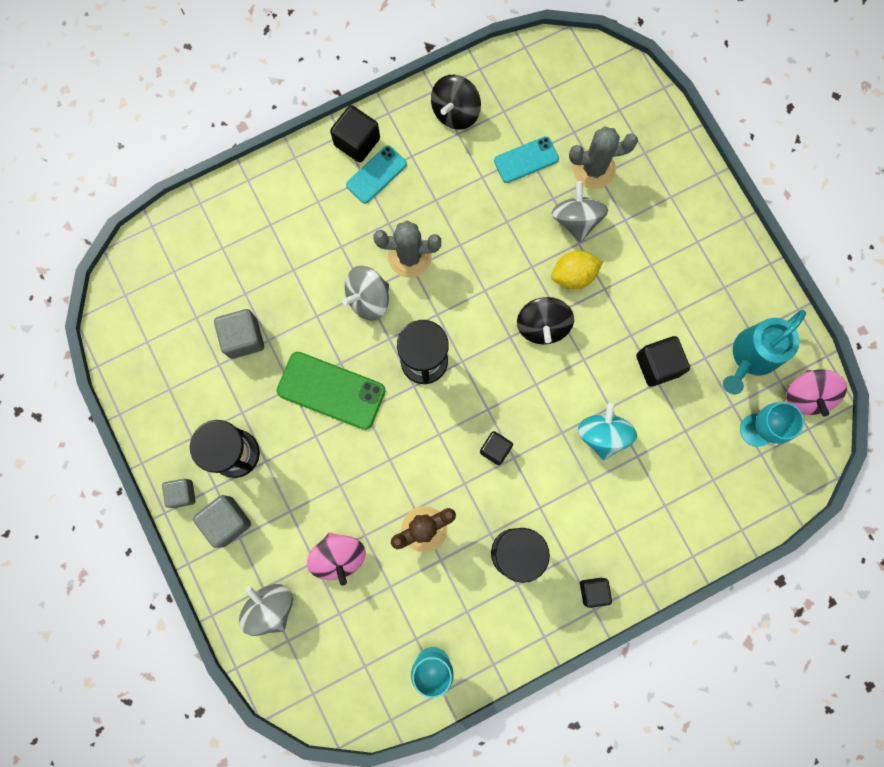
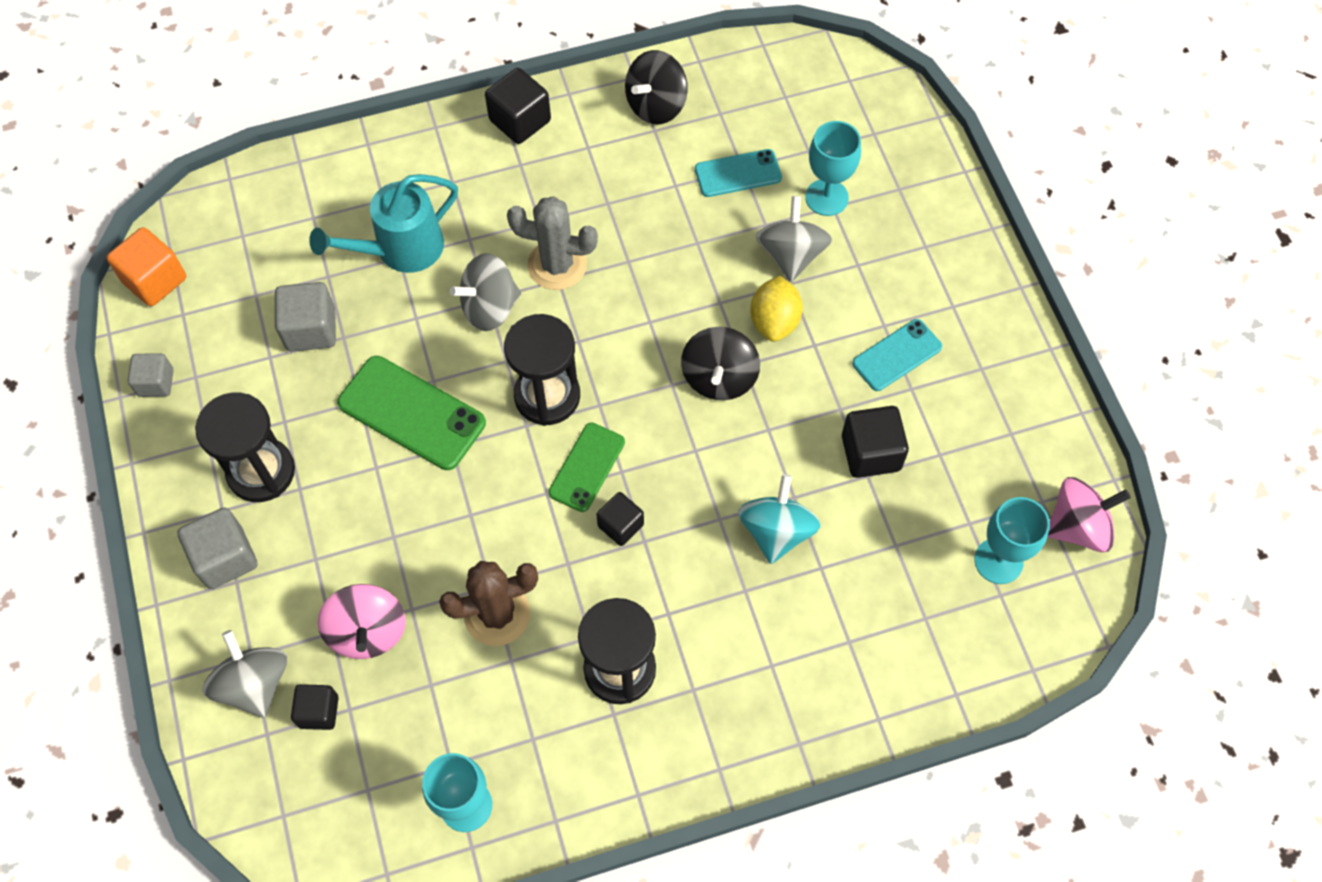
camera: 10 degrees right, 15 degrees down
grey cube [162,479,195,508] -> grey cube moved to [128,353,174,397]
turquoise phone [346,145,407,204] -> turquoise phone moved to [852,319,942,391]
yellow lemon [551,251,603,289] -> yellow lemon turned 75 degrees counterclockwise [750,276,803,342]
grey cactus [569,126,638,189] -> turquoise goblet [805,121,861,216]
black cube [580,578,612,608] -> black cube moved to [291,684,339,730]
turquoise watering can [723,310,806,394] -> turquoise watering can moved to [309,174,458,273]
pink spinning top [786,369,847,417] -> pink spinning top turned 120 degrees counterclockwise [1047,477,1131,552]
none -> orange cube [107,227,186,306]
none -> green phone [549,423,625,512]

